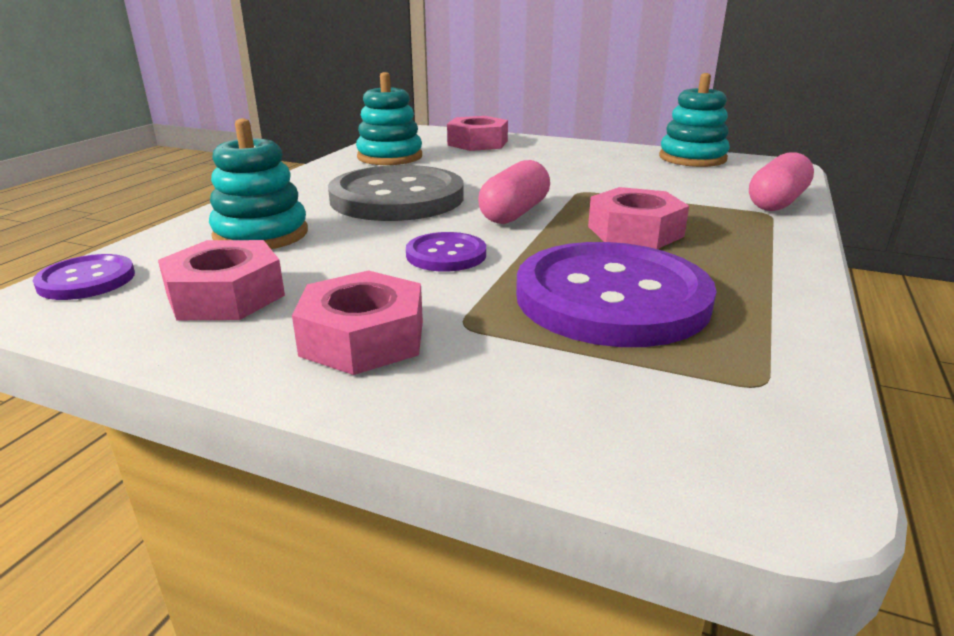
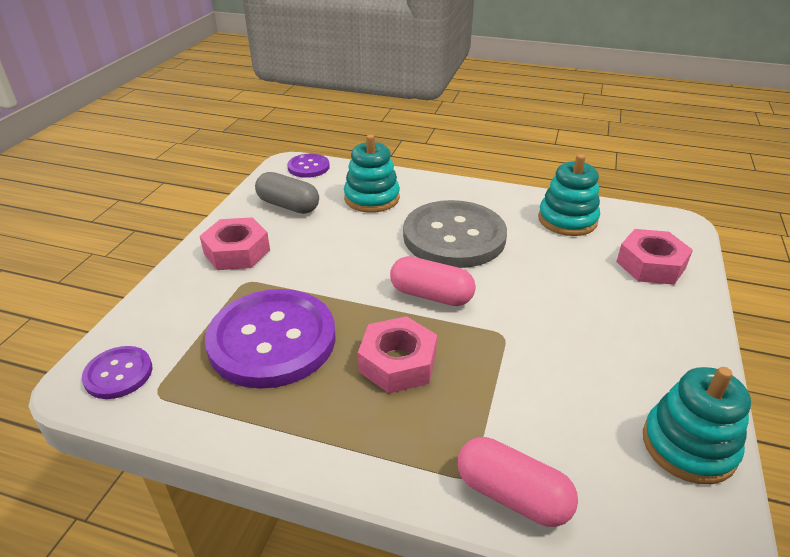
camera: 85 degrees right, 10 degrees up
pink nut [158,240,285,320] -> grey capsule [255,172,319,214]
purple button [406,232,486,272] -> purple button moved to [82,346,152,399]

